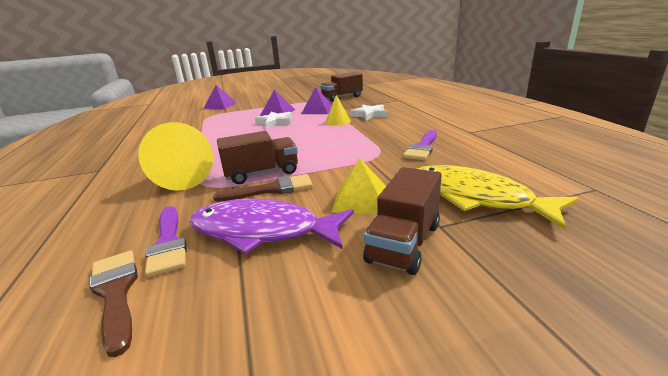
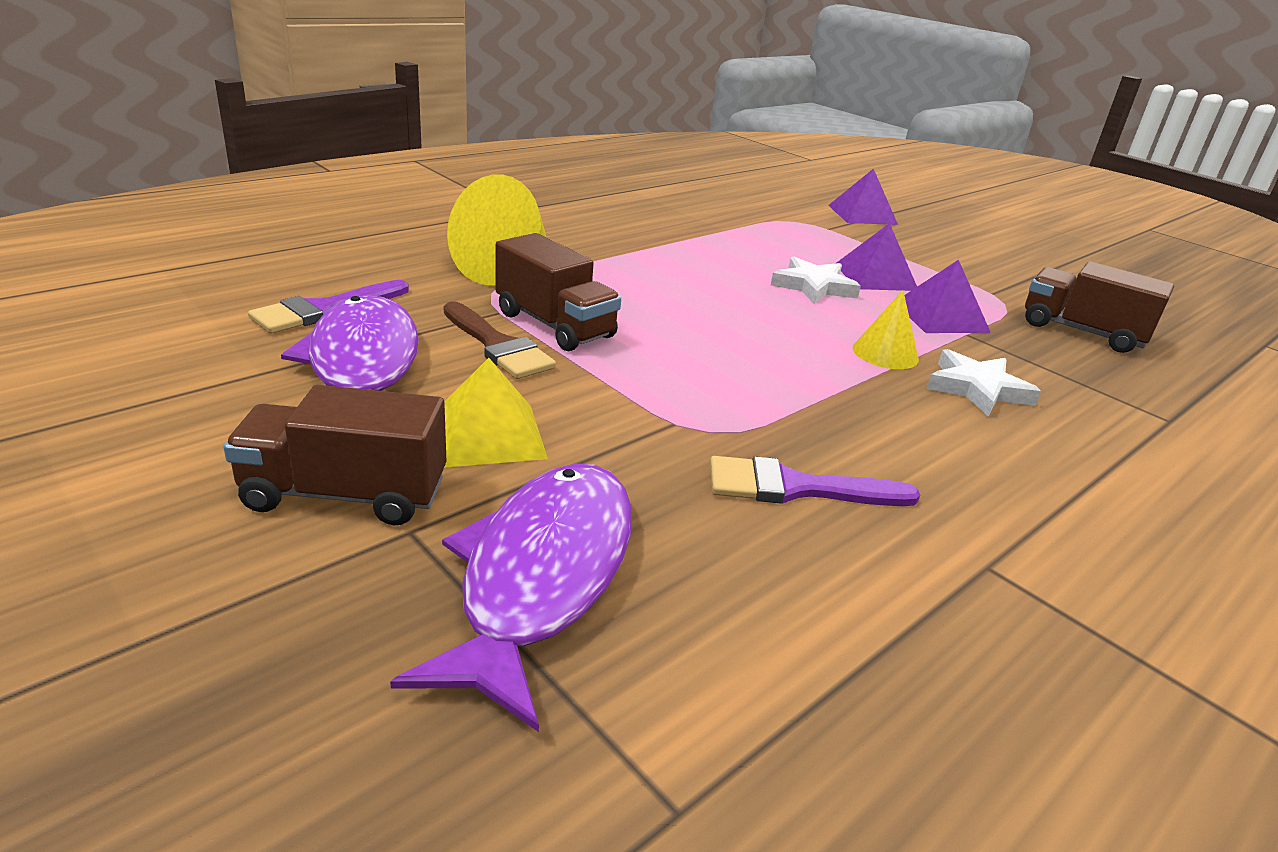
camera: 60 degrees right, 5 degrees up
brown brush [89,251,138,357] -> none
yellow fish [417,165,579,229] -> purple fish [390,464,632,732]

